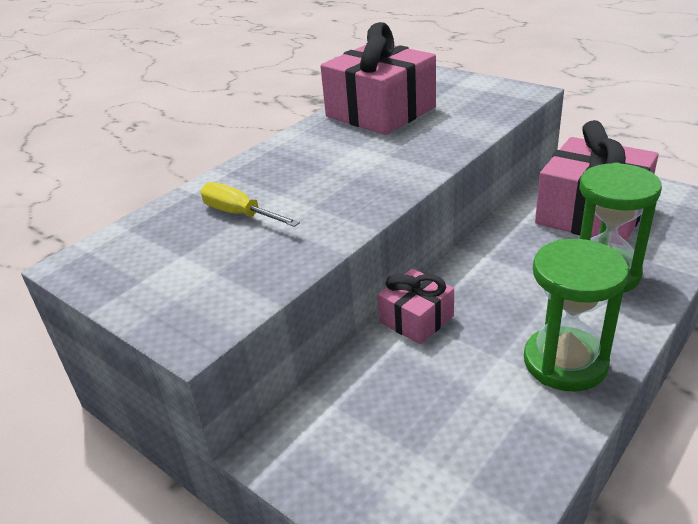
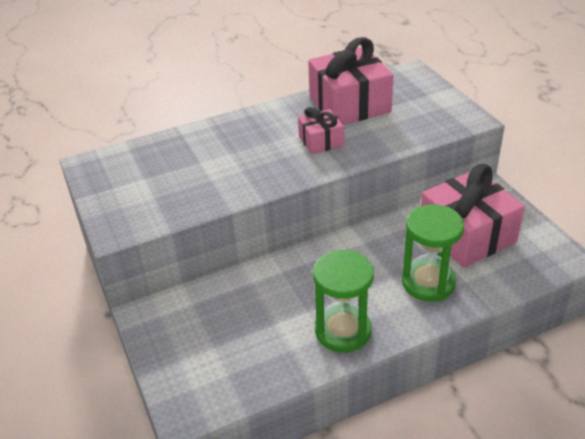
camera: 25 degrees right, 5 degrees up
yellow screwdriver [200,182,300,227] -> none
pink gift [377,269,454,344] -> pink gift moved to [298,107,344,154]

